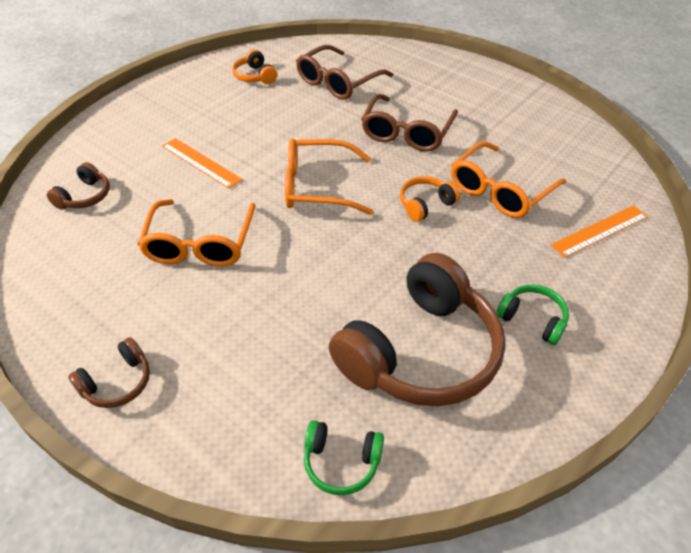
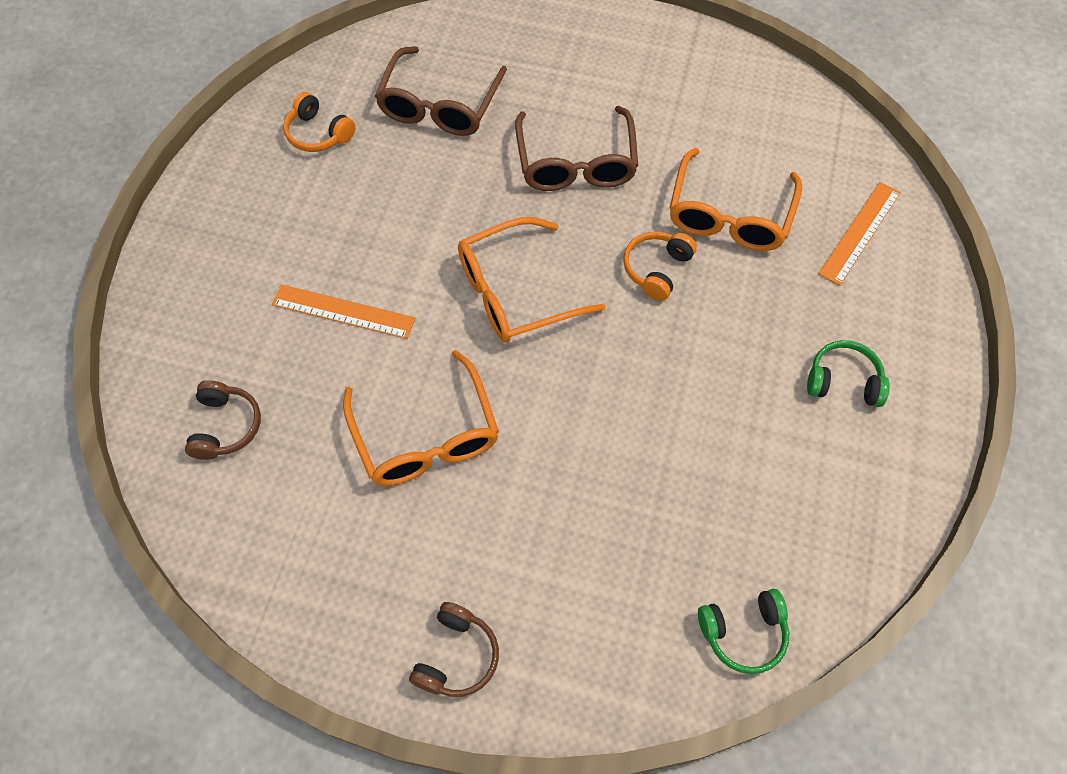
camera: 25 degrees left, 15 degrees up
brown headphones [329,253,505,406] -> none

